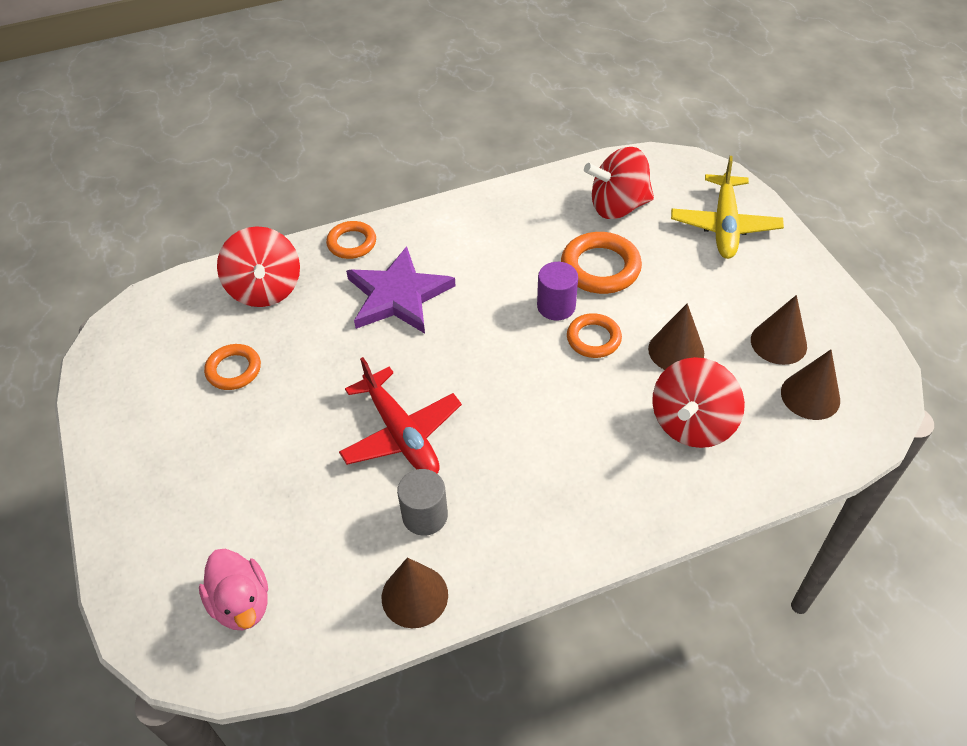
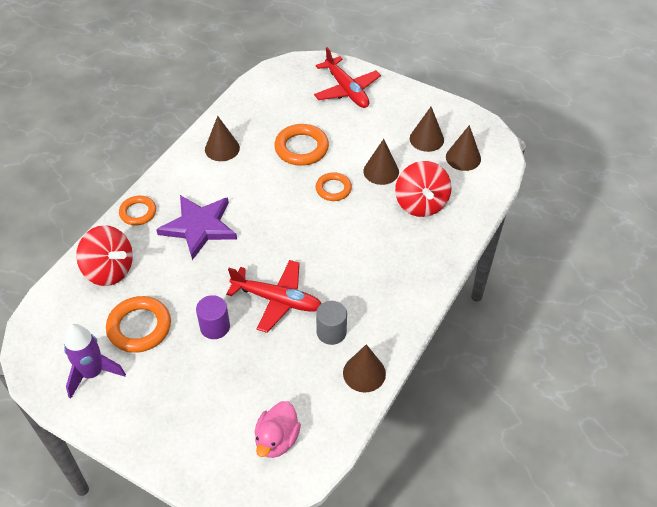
camera: 40 degrees left, 0 degrees up
pink duck [199,549,268,630] -> pink duck turned 90 degrees clockwise [254,401,301,458]
orange ring [204,344,261,390] -> orange ring [106,296,171,353], size x1.56
purple cylinder [537,262,578,320] -> purple cylinder moved to [196,295,230,339]
red spinning top [584,147,654,219] -> none
yellow plane [671,156,784,259] -> red plane [314,47,381,108]
none -> purple rocket [64,324,126,399]
none -> brown cone [205,116,240,161]

